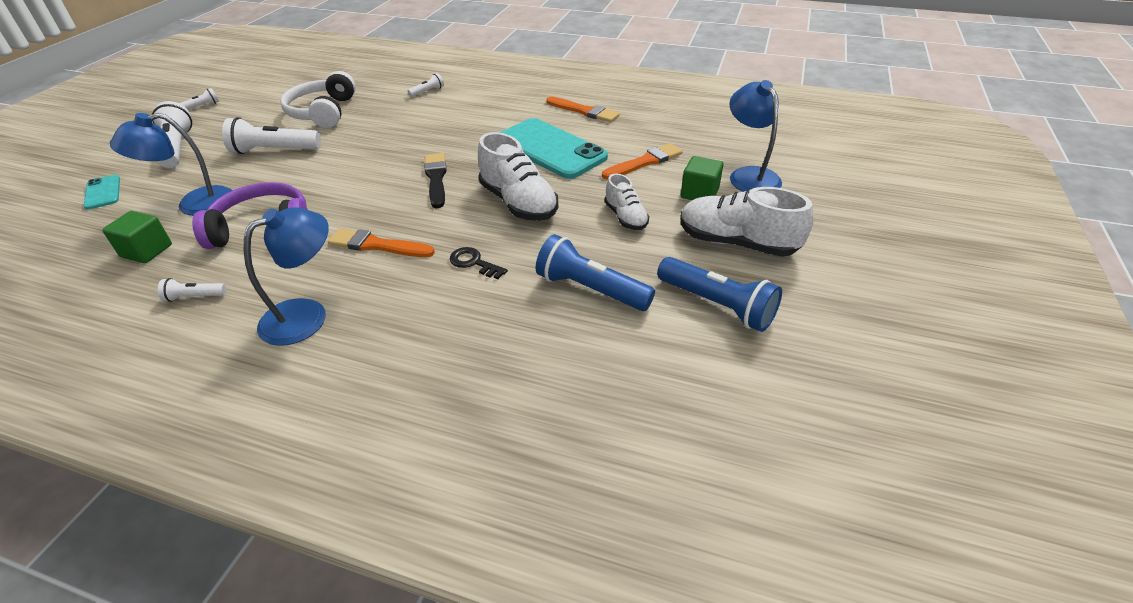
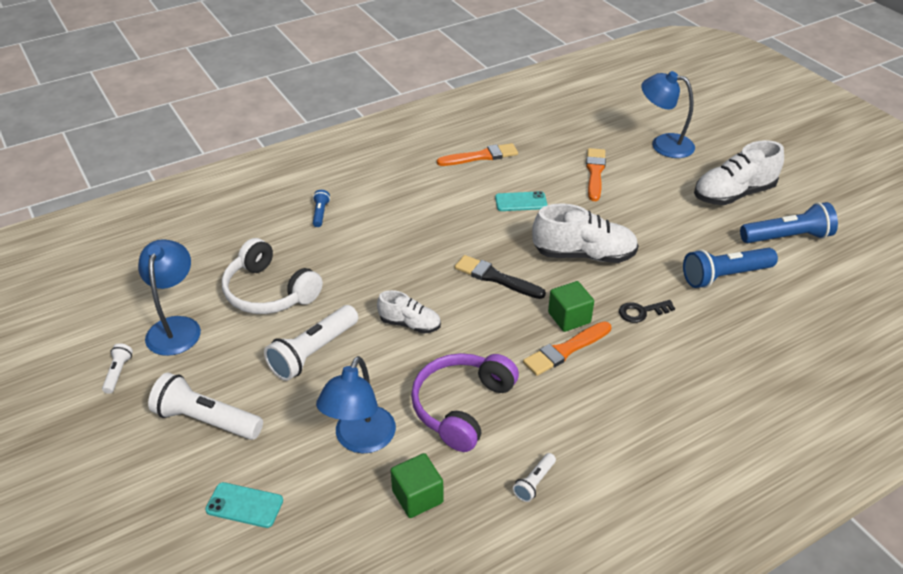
camera: 50 degrees left, 0 degrees up
blue lamp [244,207,329,346] -> blue lamp moved to [138,239,201,356]
white flashlight [408,73,444,97] -> blue flashlight [313,190,330,227]
turquoise phone [499,118,608,179] -> turquoise phone [495,191,548,211], size x0.46
white shoe [605,173,649,230] -> white shoe moved to [377,290,441,333]
green cube [681,156,724,200] -> green cube moved to [548,281,594,332]

